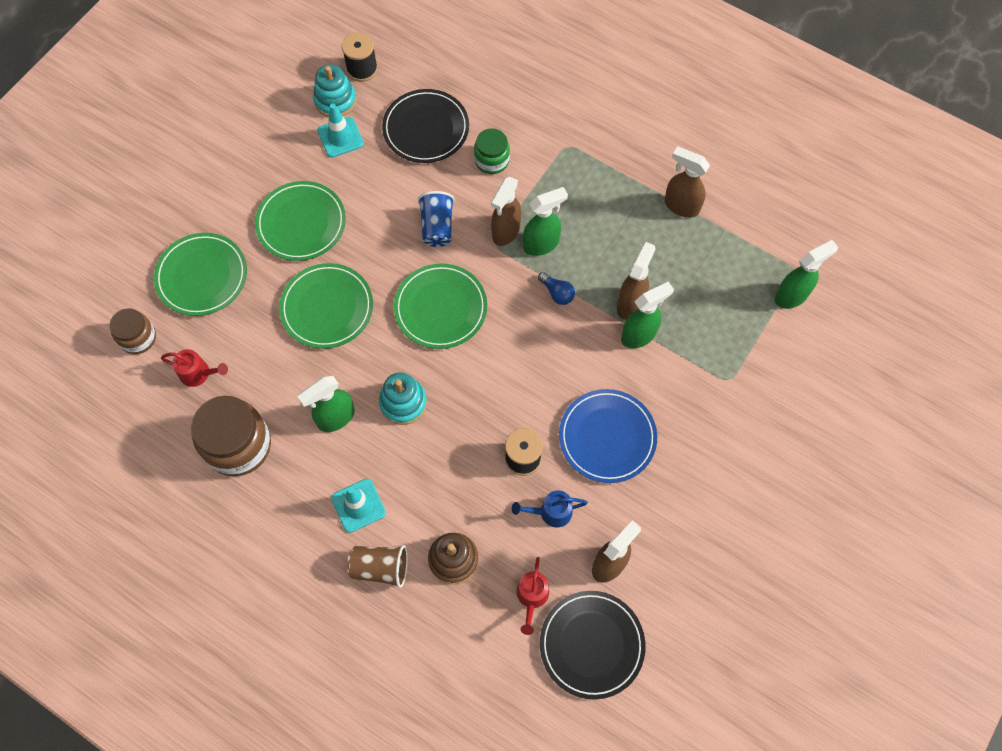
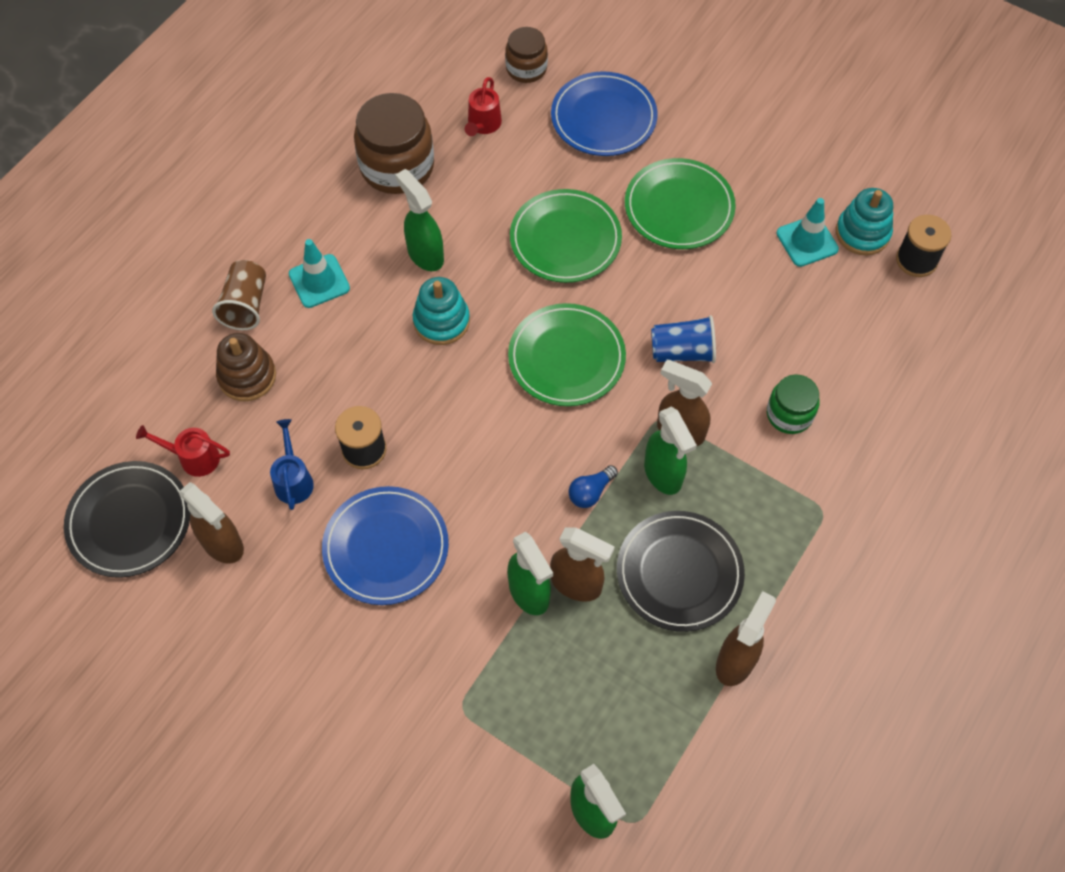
camera: 90 degrees right, 5 degrees down
green plate [154,233,247,316] -> blue plate [551,71,658,156]
black plate [382,89,469,163] -> black plate moved to [617,511,745,632]

